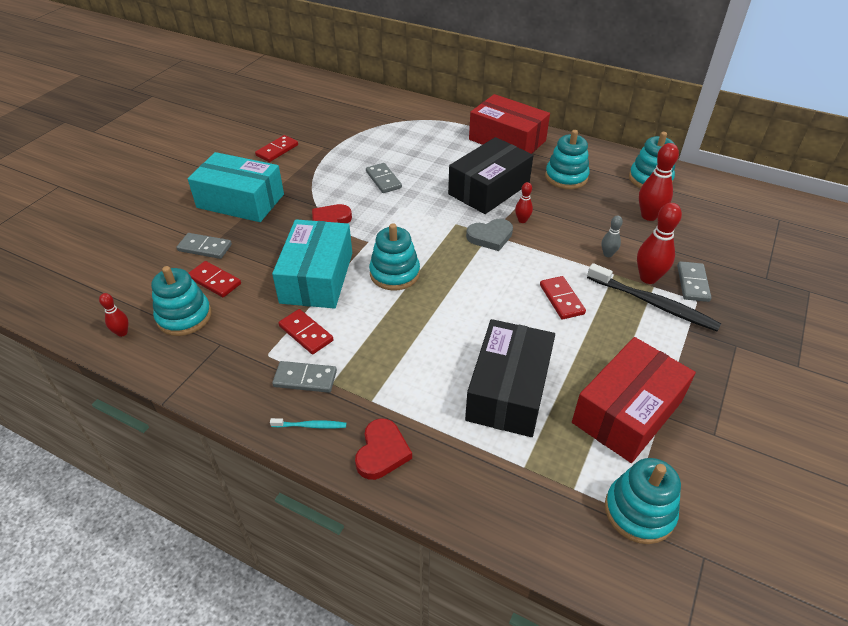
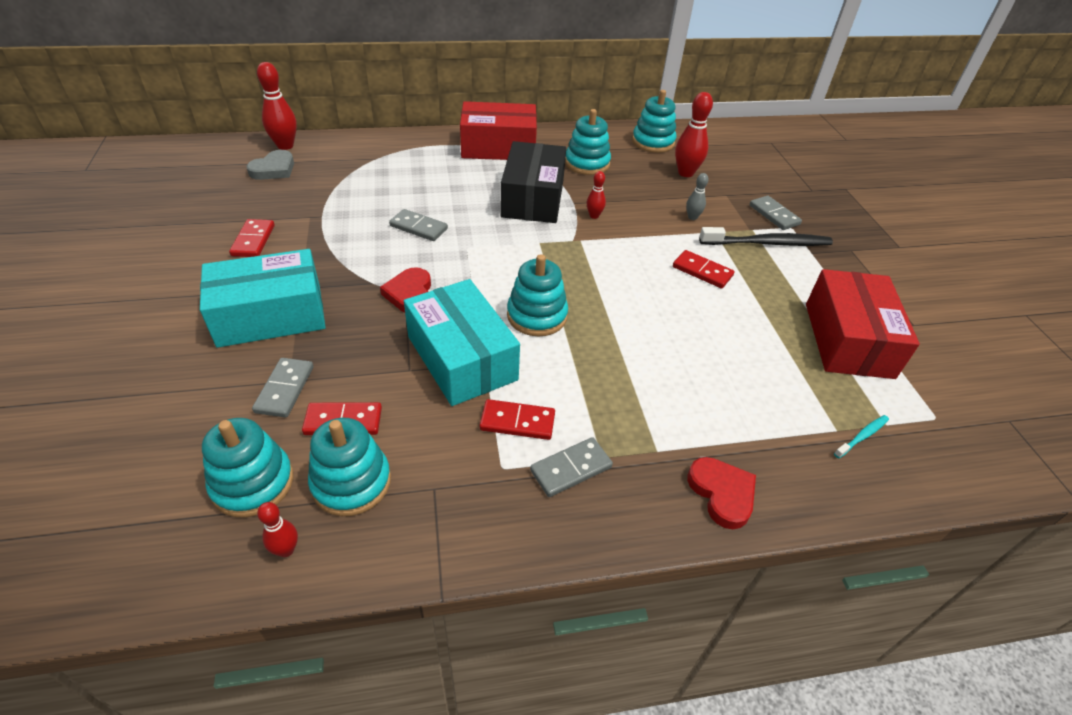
camera: 40 degrees left, 0 degrees up
grey domino [177,233,232,259] -> grey domino turned 60 degrees counterclockwise [252,358,314,417]
turquoise toothbrush [270,418,346,429] -> turquoise toothbrush moved to [834,415,889,458]
black box [465,319,555,437] -> none
grey heart [466,219,513,251] -> grey heart moved to [247,150,294,180]
turquoise stacking toy [605,458,681,544] -> turquoise stacking toy moved to [202,418,294,517]
red bowling pin [637,203,682,284] -> red bowling pin moved to [257,62,297,150]

